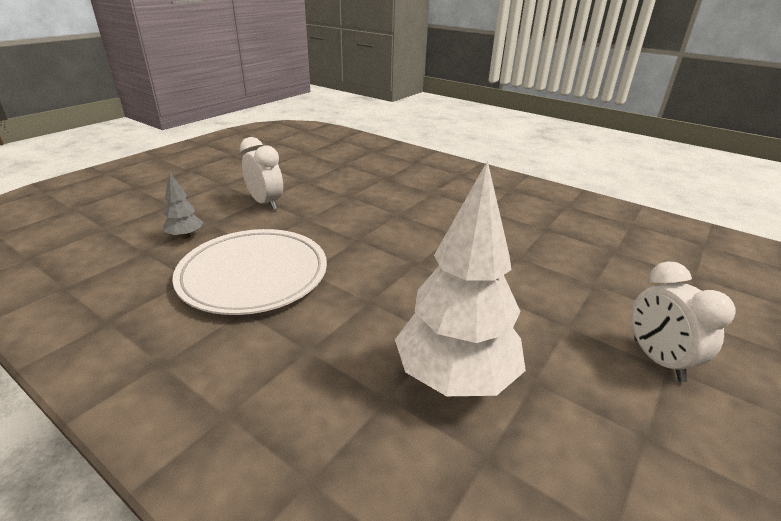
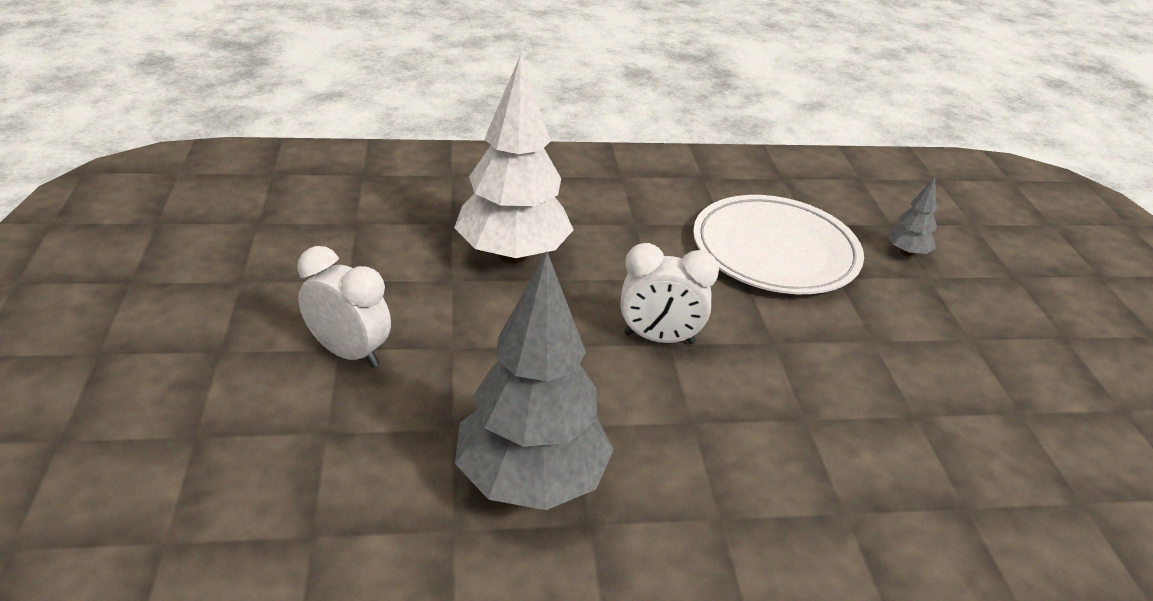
camera: 135 degrees right, 5 degrees up
white clock [240,137,283,210] -> white clock moved to [621,243,719,344]
none -> grey tree [455,252,614,510]

